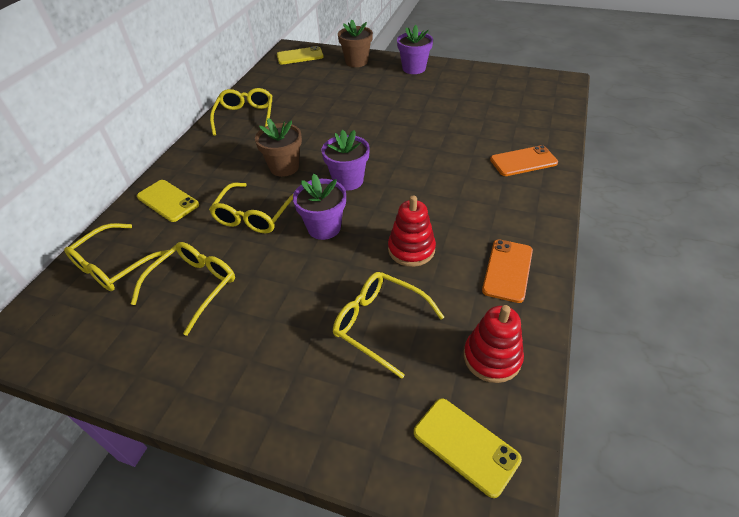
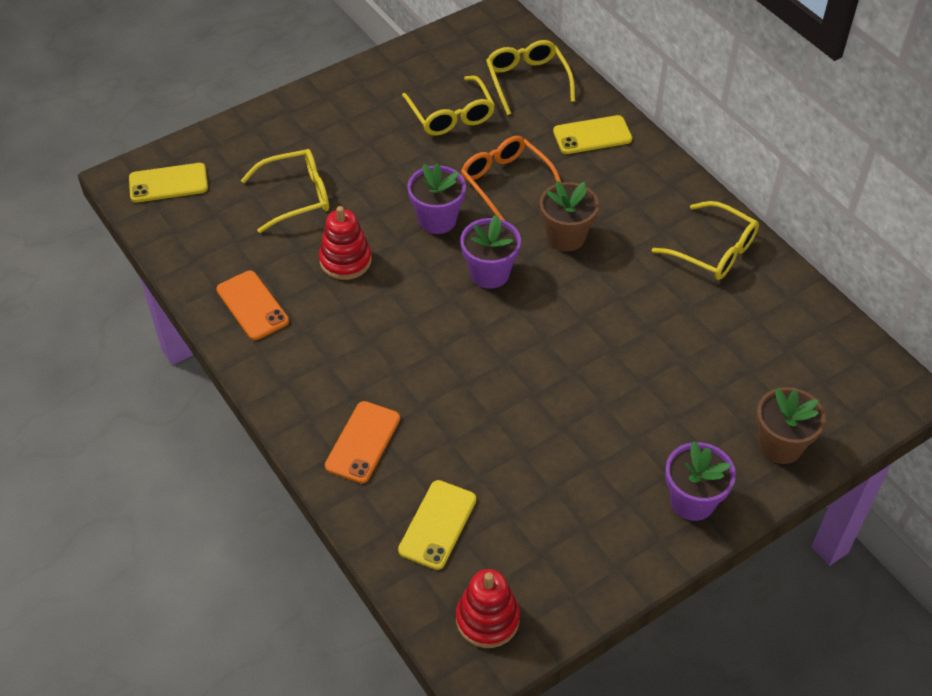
camera: 125 degrees right, 5 degrees up
yellow glasses [209,183,293,234] -> orange glasses [461,136,561,221]
yellow phone [277,46,324,65] -> yellow phone moved to [398,480,476,570]
red stacking toy [464,305,524,383] -> red stacking toy moved to [456,569,520,648]

